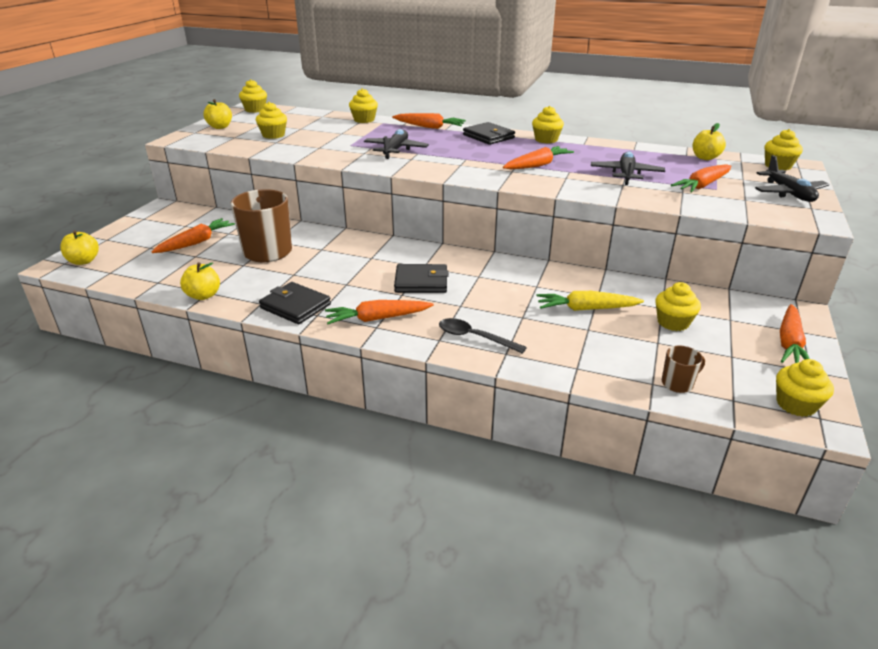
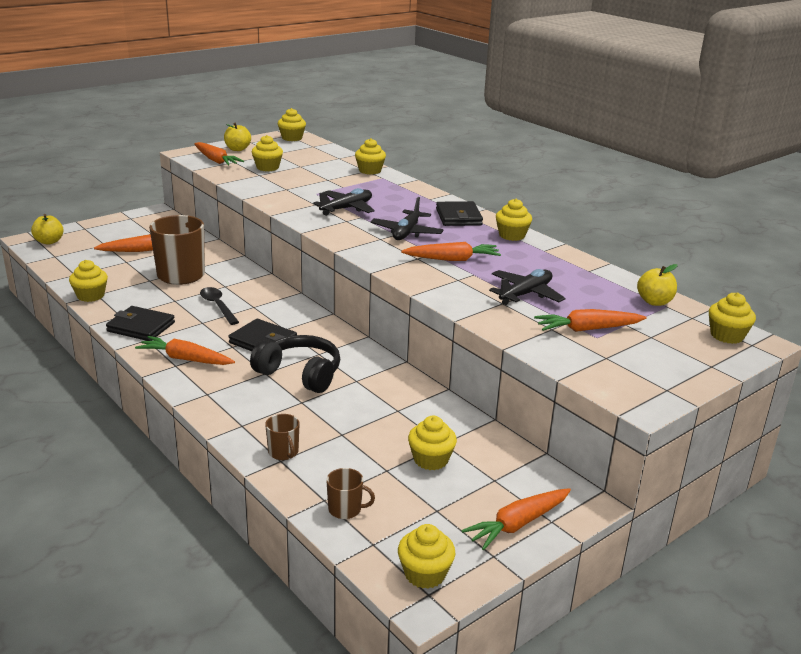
camera: 30 degrees right, 5 degrees down
yellow apple [180,262,220,300] -> yellow cupcake [69,260,108,302]
black wallet [259,282,331,324] -> black wallet turned 45 degrees counterclockwise [106,306,175,341]
orange carrot [392,113,466,129] -> orange carrot moved to [194,142,244,166]
black spoon [439,318,527,354] -> black spoon moved to [200,287,239,325]
yellow carrot [536,291,644,311] -> none
black plane [755,155,829,202] -> black plane moved to [371,197,444,240]
none -> black headphones [250,335,340,393]
none -> brown mug [265,414,299,460]

